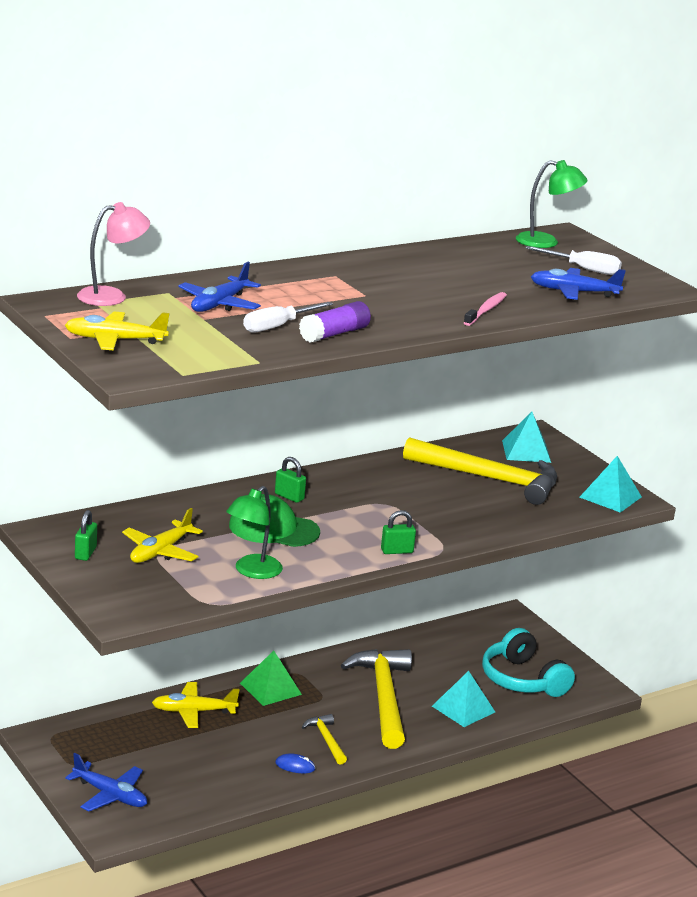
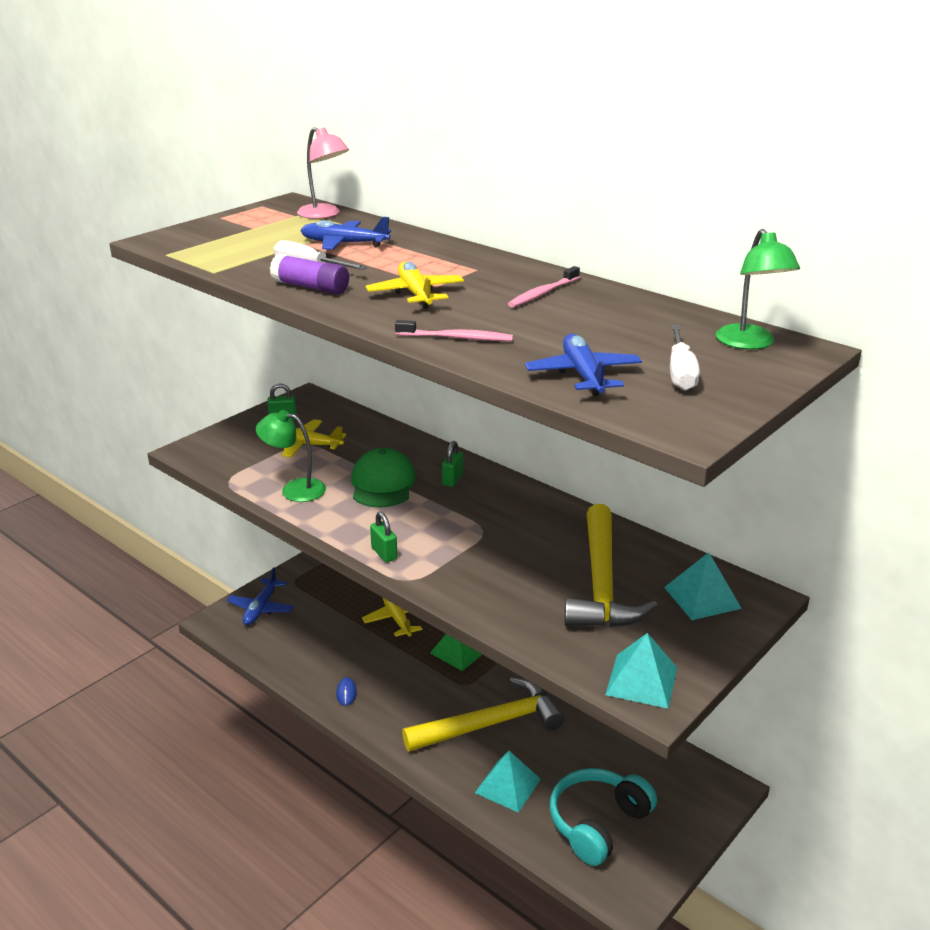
camera: 75 degrees right, 5 degrees up
yellow plane [65,312,169,350] -> yellow plane moved to [366,262,464,309]
yellow hammer [302,714,347,764] -> none
none -> pink toothbrush [508,266,580,307]

